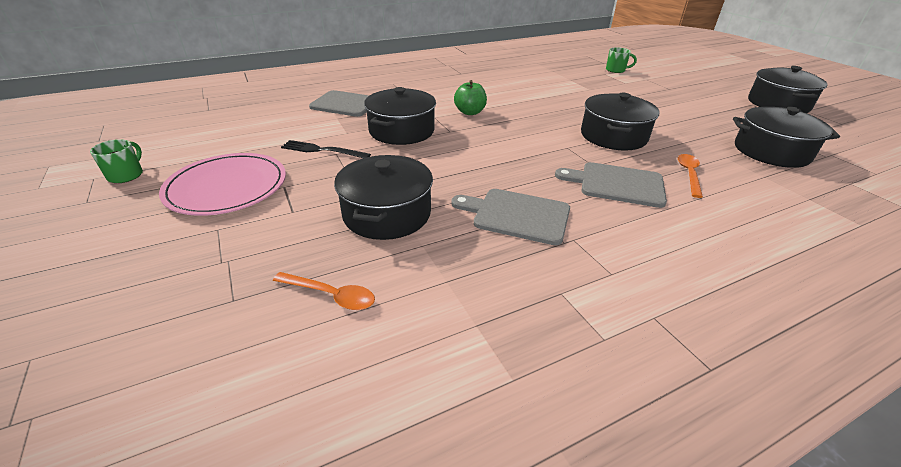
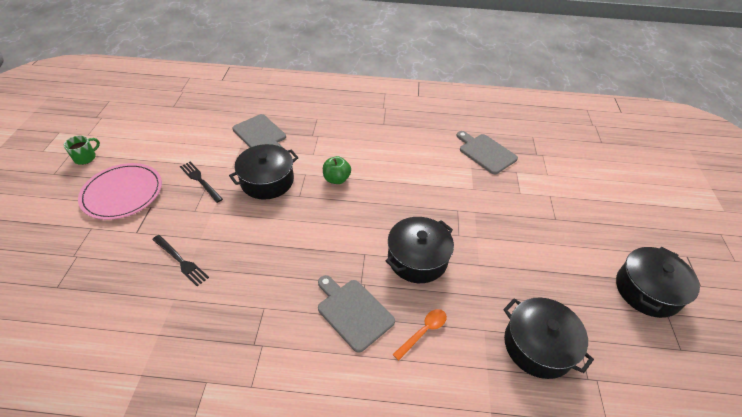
camera: 30 degrees right, 10 degrees up
orange spoon [273,272,375,310] -> none
black pot [334,155,433,240] -> black fork [152,235,209,286]
grey cutting board [451,189,570,245] -> grey cutting board moved to [456,131,518,174]
green mug [606,47,637,73] -> none

